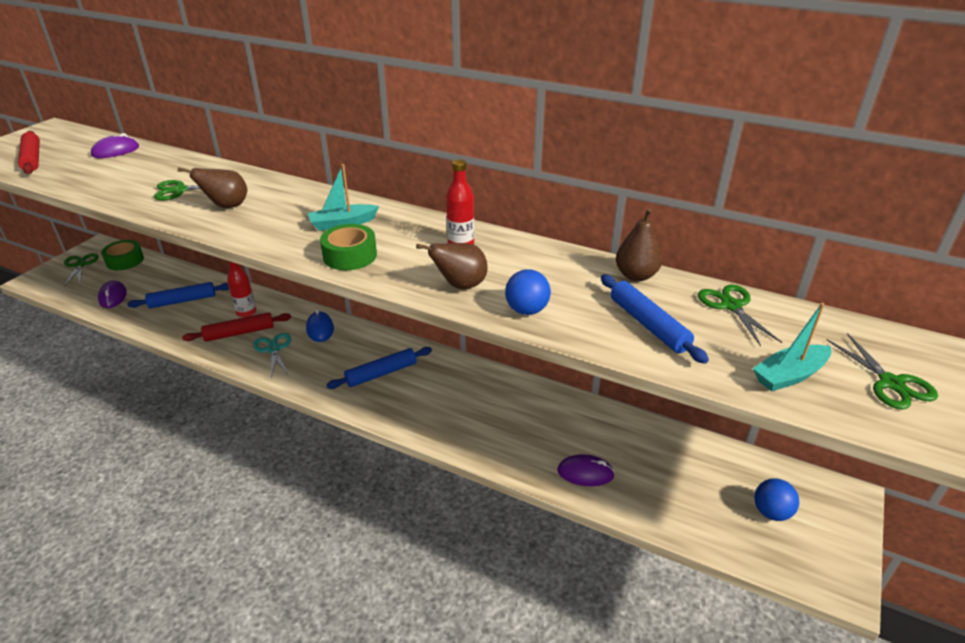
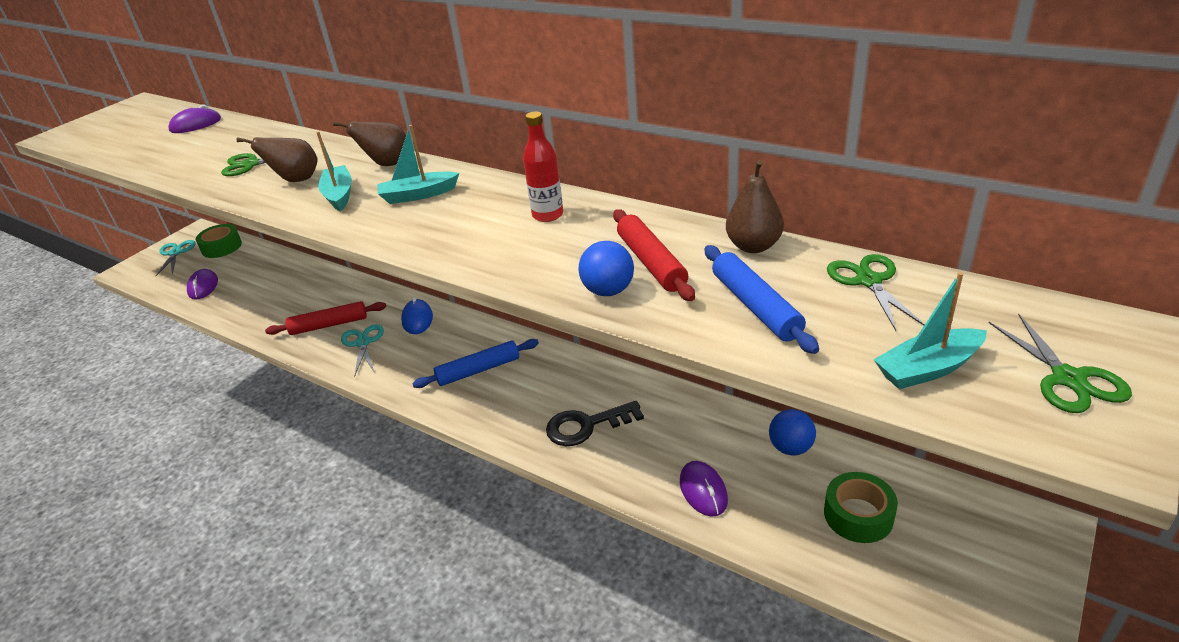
camera: 10 degrees right, 0 degrees up
red rolling pin [18,131,40,174] -> red rolling pin moved to [613,209,695,301]
green scissors [64,253,99,286] -> turquoise scissors [156,240,196,276]
blue rolling pin [127,282,229,308] -> none
red bottle [227,261,256,317] -> none
green tape [320,224,377,270] -> green tape moved to [824,472,898,543]
brown pear [416,243,488,289] -> brown pear moved to [333,121,406,166]
purple mouse [557,454,615,486] -> purple mouse turned 60 degrees clockwise [680,461,728,517]
blue ball [754,479,799,521] -> blue ball moved to [769,409,816,455]
none -> turquoise boat [316,131,352,212]
none -> black key [546,401,644,446]

